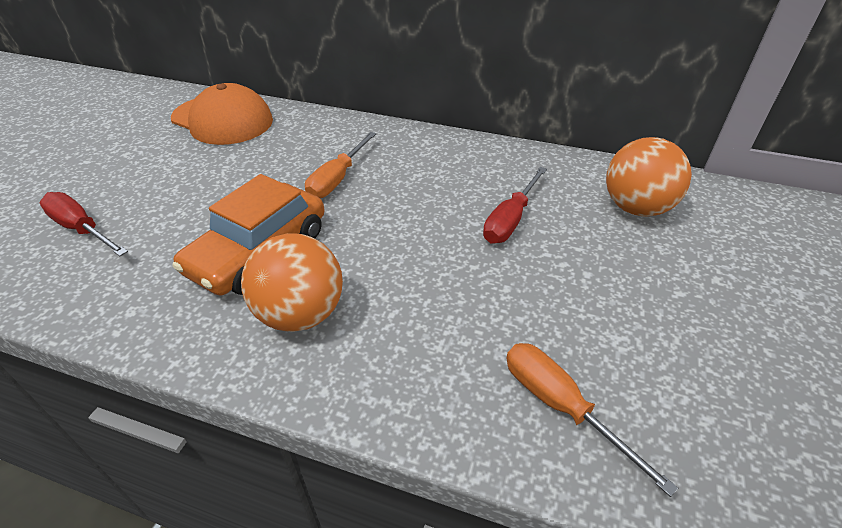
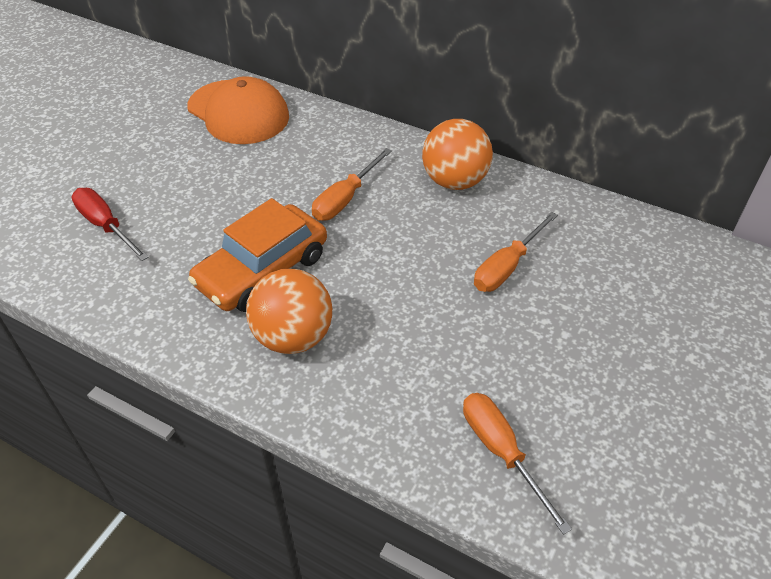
camera: 10 degrees right, 5 degrees up
red screwdriver [483,167,547,244] -> orange screwdriver [474,212,558,292]
orange ball [606,137,692,217] -> orange ball moved to [422,119,493,190]

